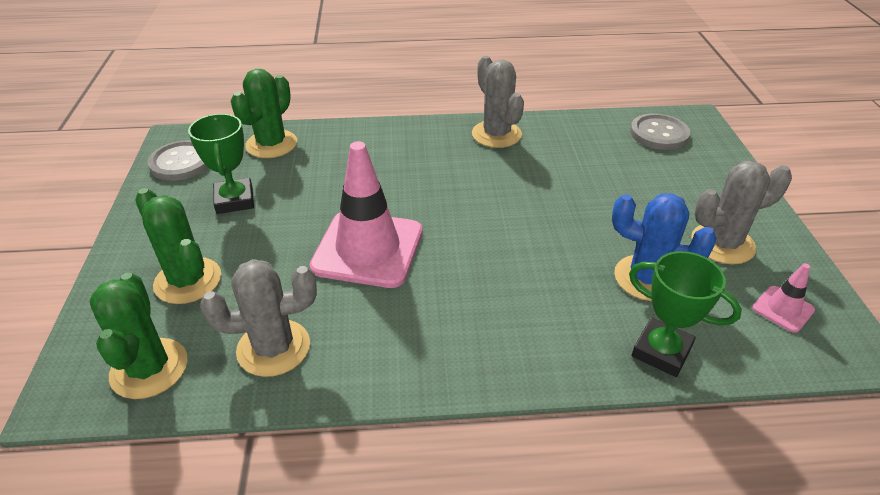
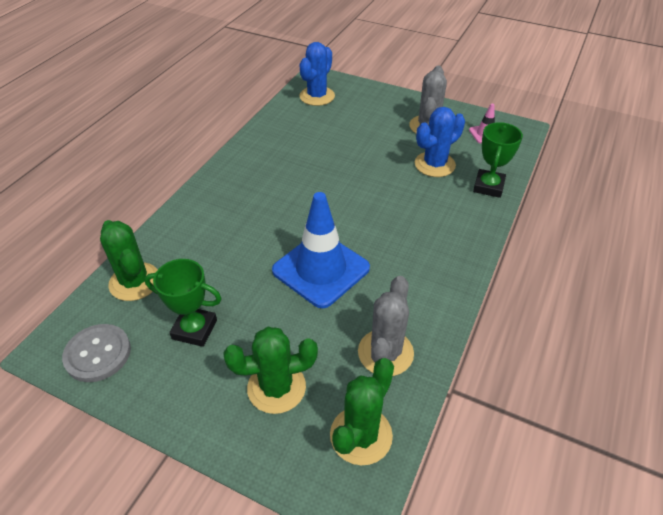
camera: 60 degrees left, 5 degrees up
green cactus [89,273,188,399] -> green cactus turned 75 degrees counterclockwise [330,358,394,465]
pink traffic cone [310,141,422,288] -> blue traffic cone [272,192,370,308]
grey cactus [472,56,524,148] -> none
green trophy [629,251,742,377] -> green trophy turned 45 degrees counterclockwise [473,122,523,198]
grey button [630,113,690,150] -> blue cactus [299,42,335,106]

